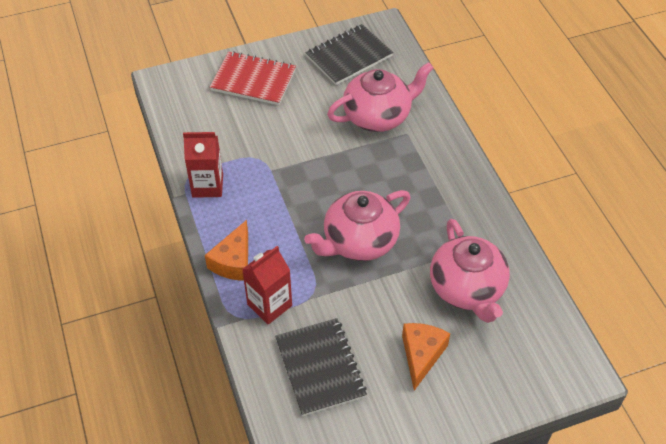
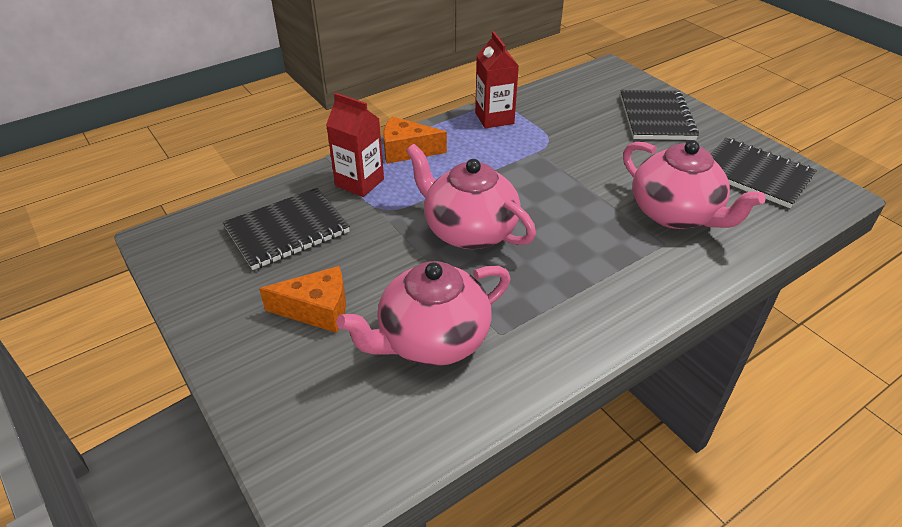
camera: 75 degrees right, 10 degrees down
red notebook [210,51,296,105] -> black notebook [620,90,699,140]

